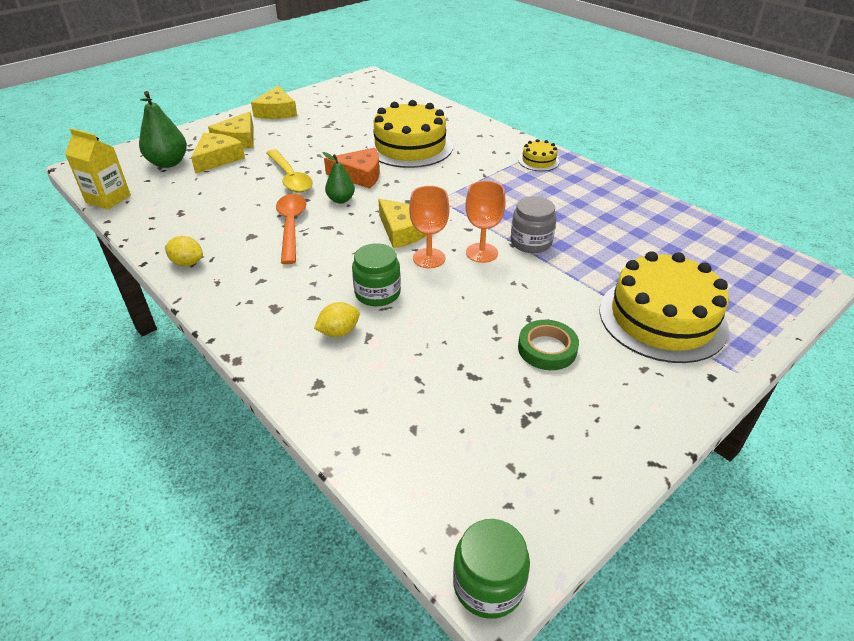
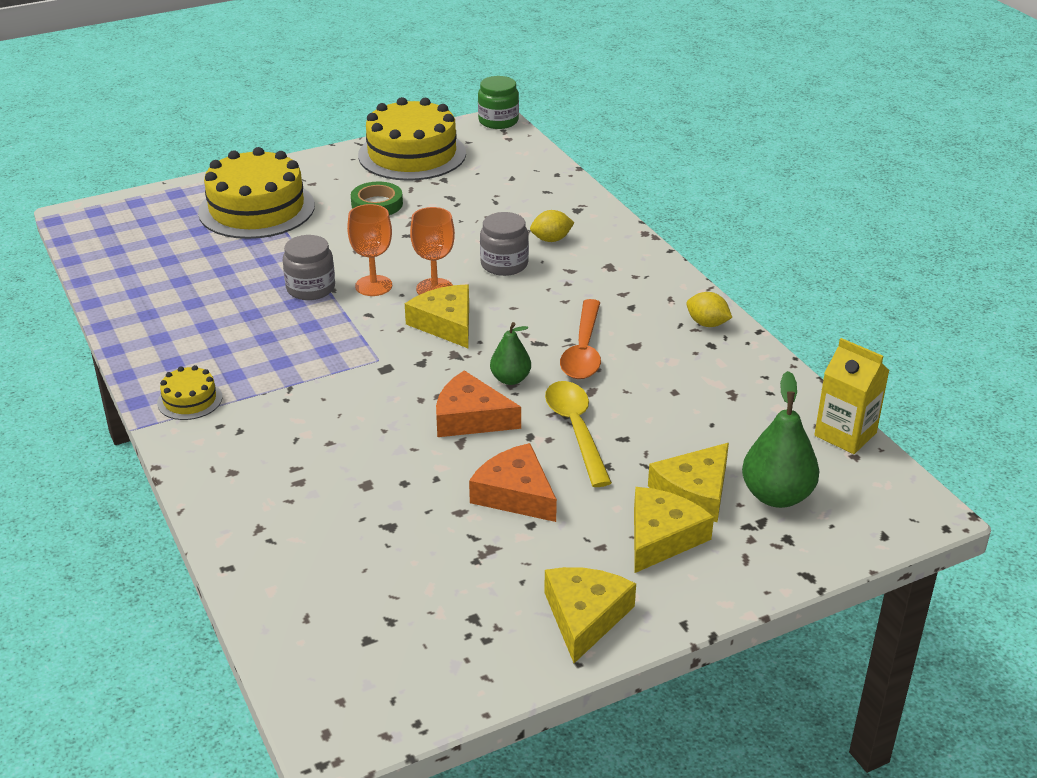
camera: 165 degrees left, 5 degrees down
green jar [352,243,401,307] -> grey jar [480,212,529,276]
yellow cake [367,100,453,168] -> yellow cake moved to [358,97,466,181]
none -> orange cheese [469,443,557,522]

